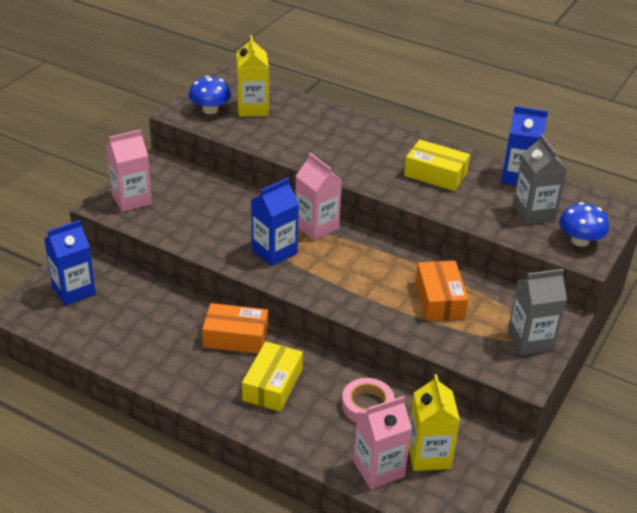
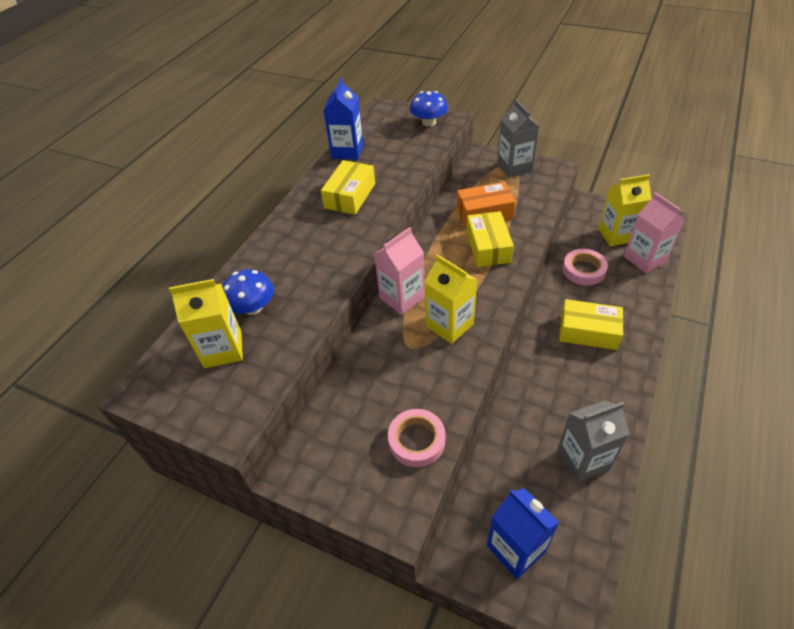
camera: 90 degrees left, 10 degrees up
pink carton [106,129,152,212] -> none
blue mushroom [189,76,231,114] -> blue mushroom moved to [222,269,274,315]
orange box [202,303,268,354] -> none
blue carton [251,178,299,266] -> yellow carton [425,254,477,344]
grey carton [513,134,567,225] -> grey carton moved to [557,400,629,482]
none -> pink tape [388,409,445,467]
none -> yellow box [466,211,514,267]

